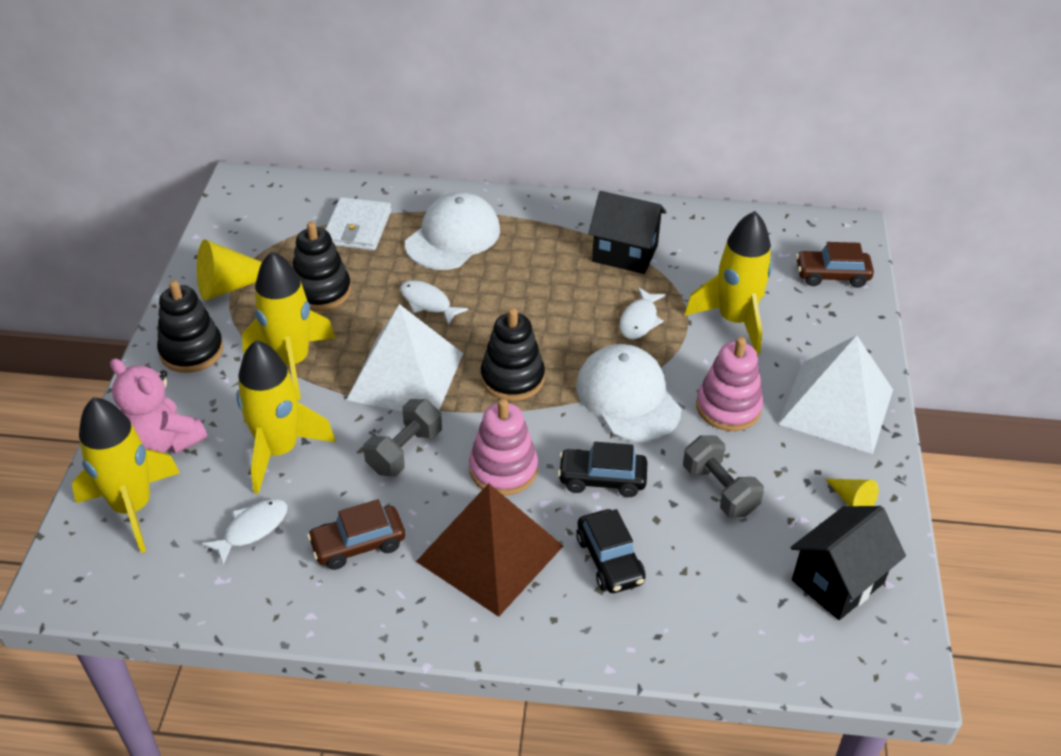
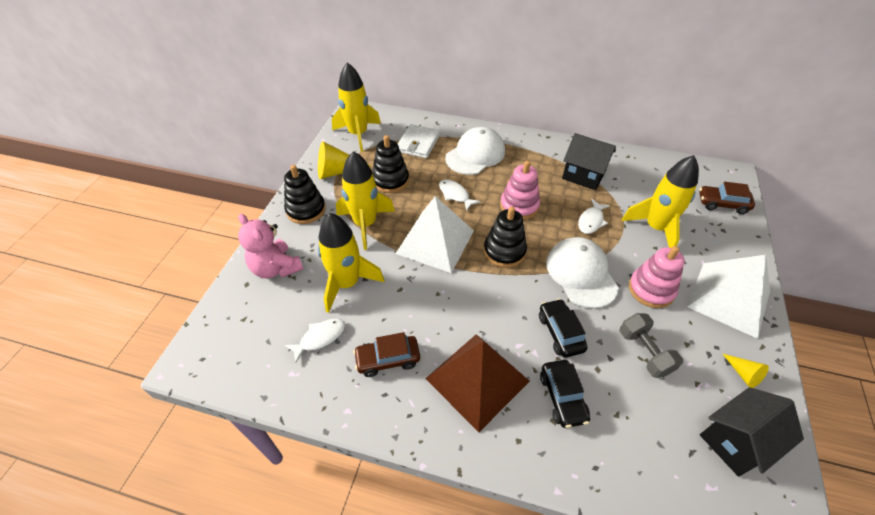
camera: 10 degrees right, 5 degrees up
yellow rocket [72,397,180,553] -> yellow rocket moved to [332,62,381,152]
grey dumbbell [363,399,442,476] -> none
pink stacking toy [469,399,538,496] -> pink stacking toy moved to [500,161,540,220]
black car [558,442,648,497] -> black car turned 60 degrees clockwise [539,299,588,358]

